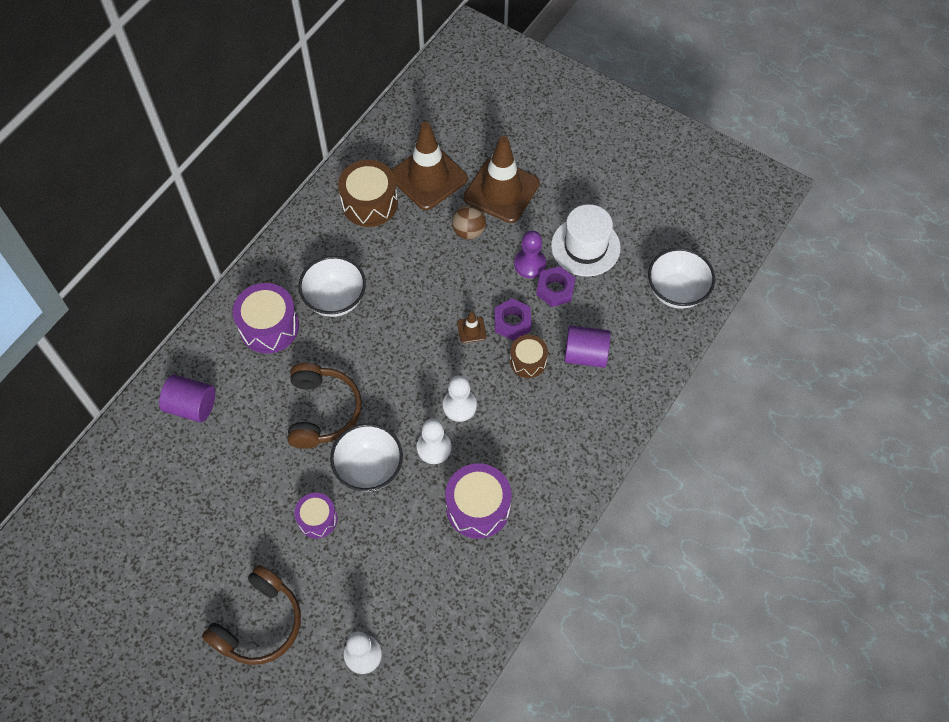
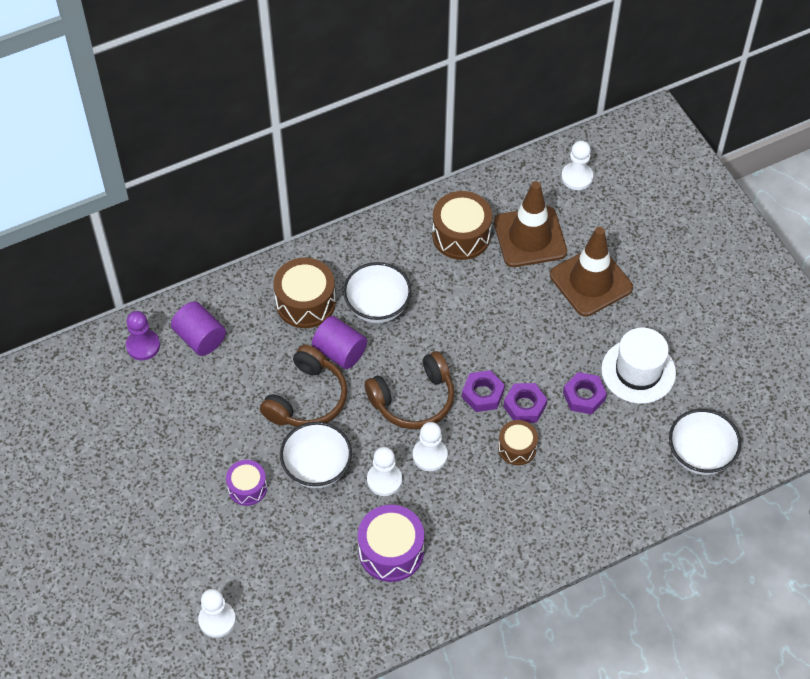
camera: 30 degrees right, 5 degrees down
brown headphones [202,565,301,665] -> brown headphones moved to [364,351,454,429]
purple drum [233,283,299,353] -> brown drum [274,258,336,328]
brown ball [452,205,486,239] -> none
brown traffic cone [457,311,487,343] -> purple nut [462,370,505,412]
purple pawn [514,231,546,278] -> purple pawn moved to [126,311,160,360]
purple cylinder [564,325,611,368] -> purple cylinder moved to [312,316,367,369]
none -> white pawn [561,141,593,190]

